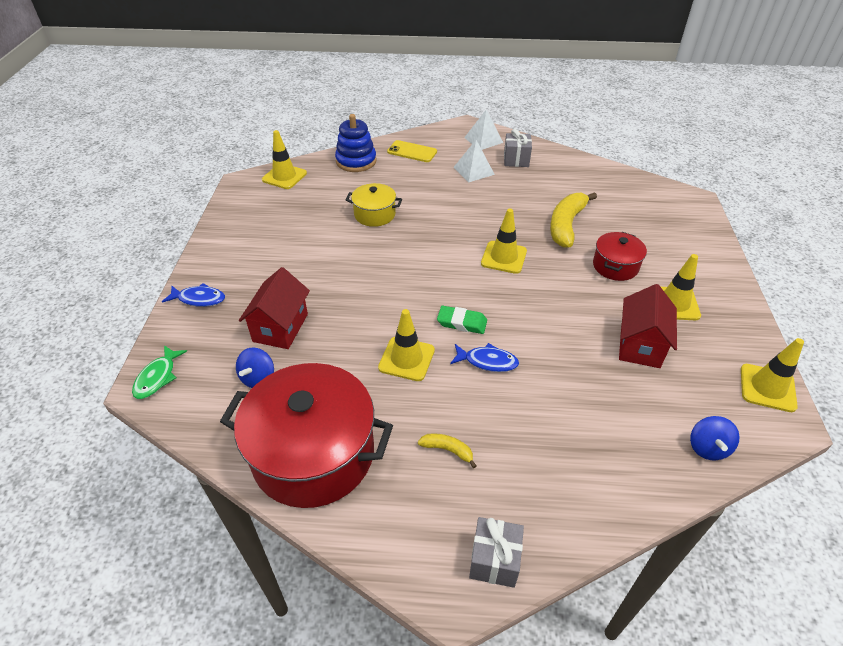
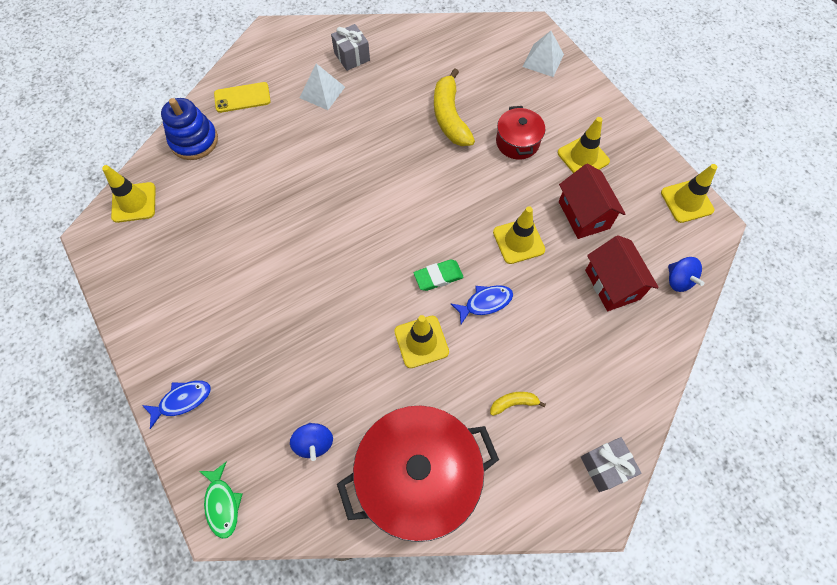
camera: 35 degrees left, 20 degrees up
red house [239,267,310,349] -> red house moved to [585,235,659,311]
yellow pot [346,183,402,227] -> none
white pyramid [464,110,503,150] -> white pyramid moved to [523,31,564,77]
yellow traffic cone [481,208,527,274] -> yellow traffic cone moved to [493,206,545,264]

